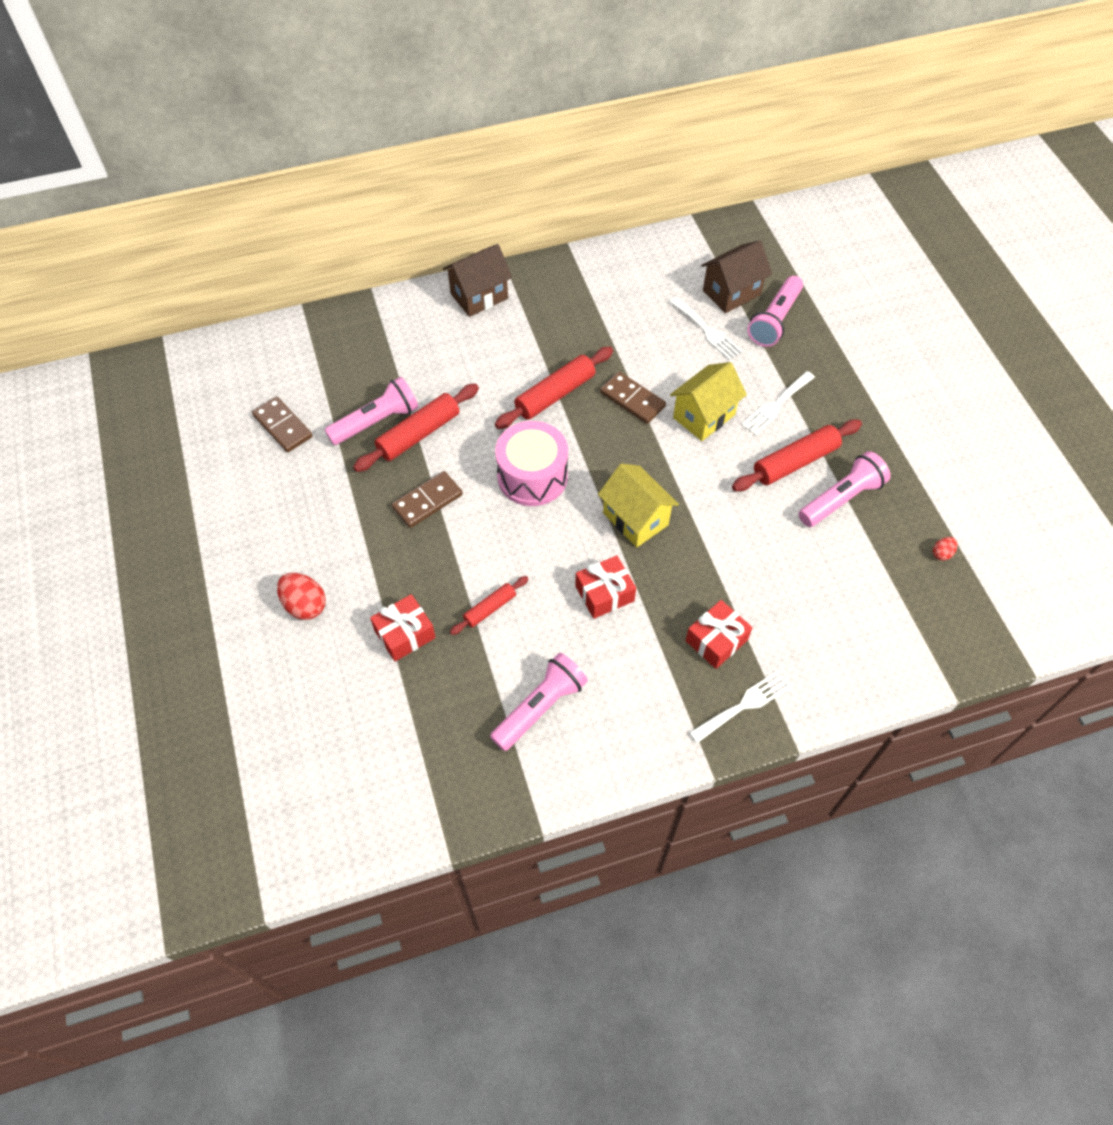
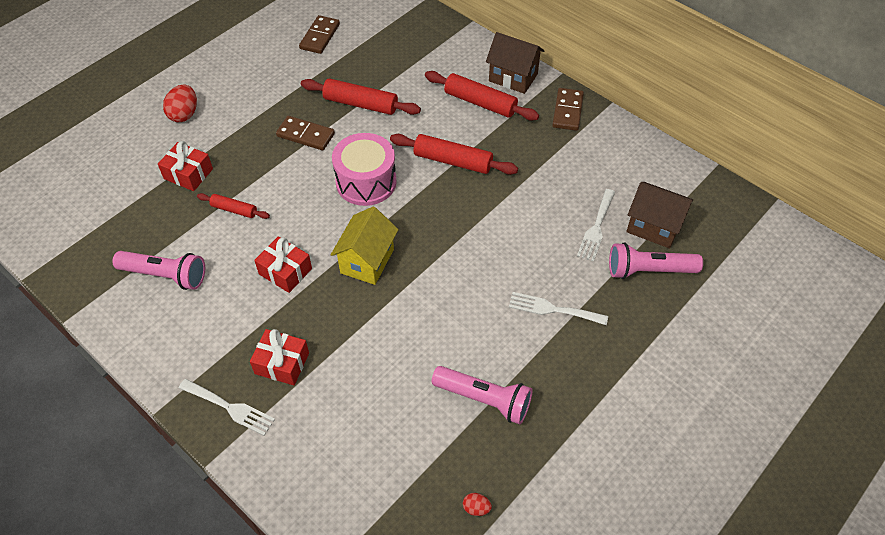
camera: 60 degrees right, 5 degrees down
pink flashlight [325,377,418,445] -> none
brown domino [600,372,666,424] -> brown domino moved to [552,88,584,131]
yellow house [670,362,747,441] -> none
red rolling pin [732,419,862,491] -> red rolling pin moved to [425,71,539,121]

